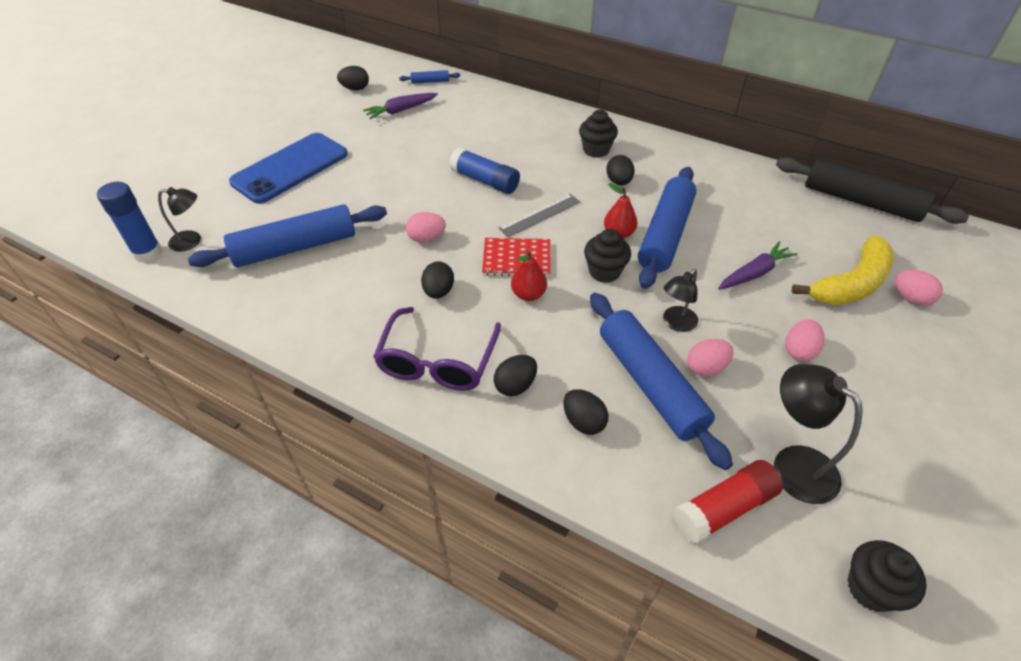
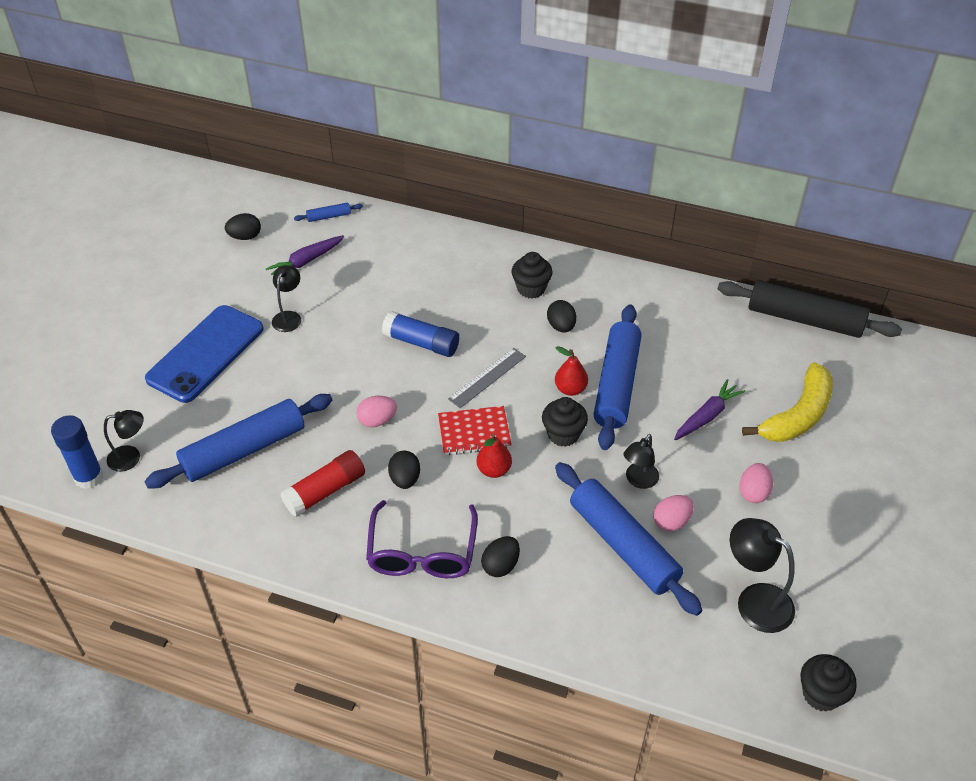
camera: 10 degrees left, 0 degrees up
black egg [563,389,608,435] -> none
red glue stick [674,460,783,544] -> red glue stick moved to [280,450,365,517]
pink egg [895,270,943,306] -> none
none -> black lamp [272,265,301,332]

